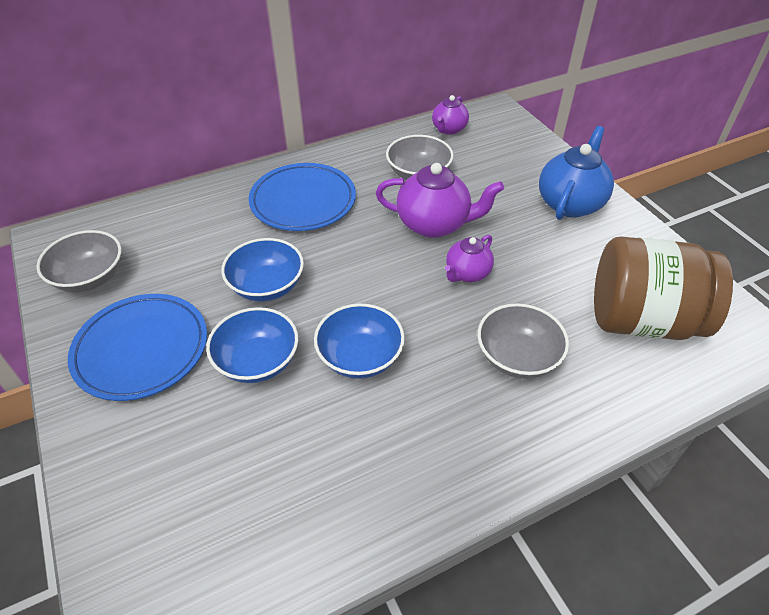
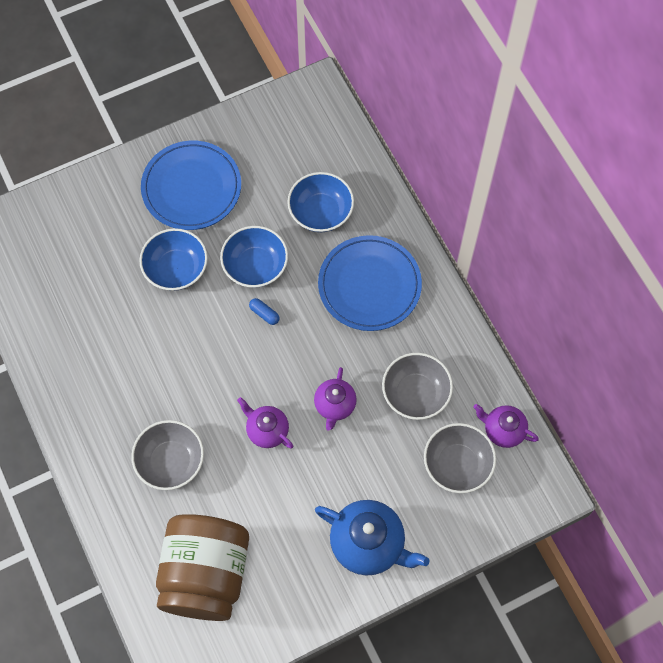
camera: 90 degrees right, 20 degrees up
grey bowl [36,230,121,292] -> grey bowl moved to [424,423,496,493]
blue bowl [314,303,405,379] -> blue bowl moved to [287,172,354,232]
purple teapot [376,163,504,238] -> purple teapot [314,367,356,431], size x0.60
none -> blue capsule [249,298,280,325]

